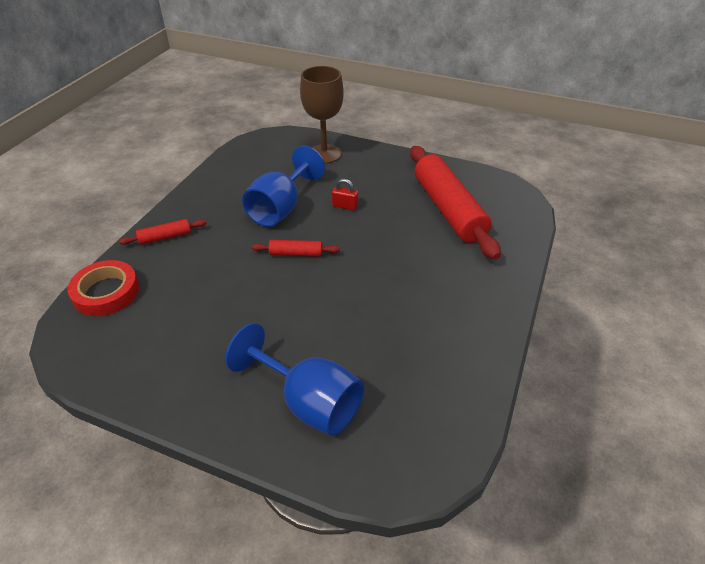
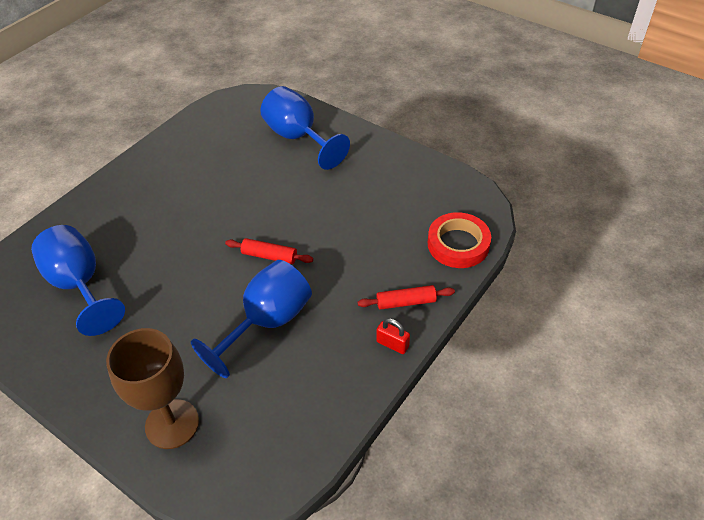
camera: 165 degrees left, 5 degrees up
red padlock [332,179,358,210] -> red padlock moved to [376,318,410,354]
red rolling pin [410,146,501,260] -> blue goblet [31,225,125,336]

